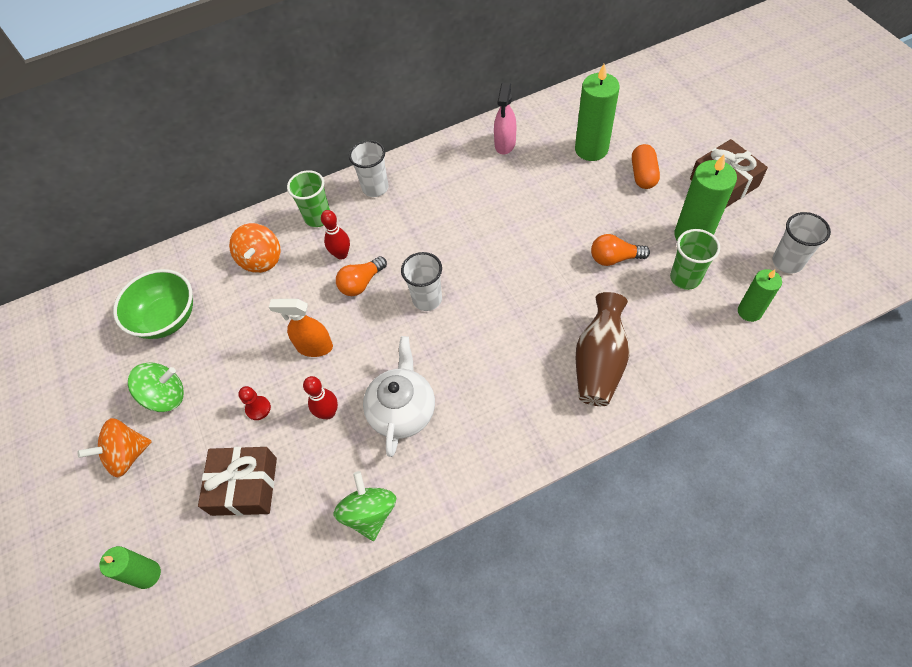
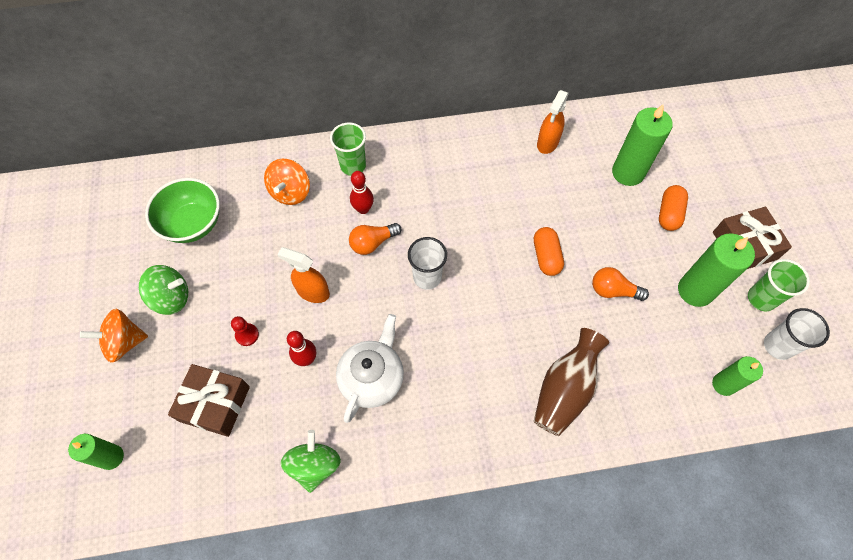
camera: 10 degrees right, 5 degrees up
white cup [349,140,389,197] -> none
pink spray bottle [494,83,516,154] -> orange spray bottle [537,90,569,154]
green cup [670,229,720,290] -> green cup moved to [748,259,810,311]
none -> orange capsule [534,227,564,276]

